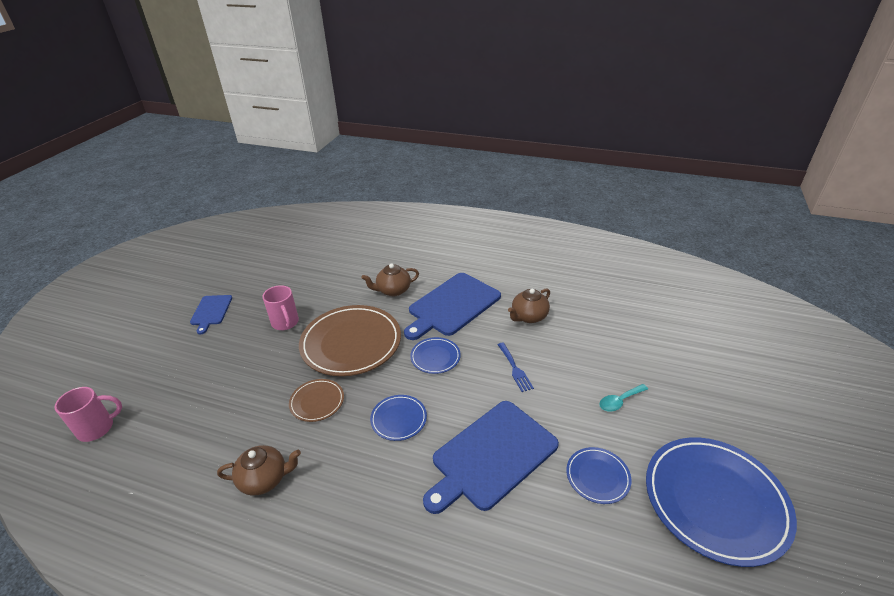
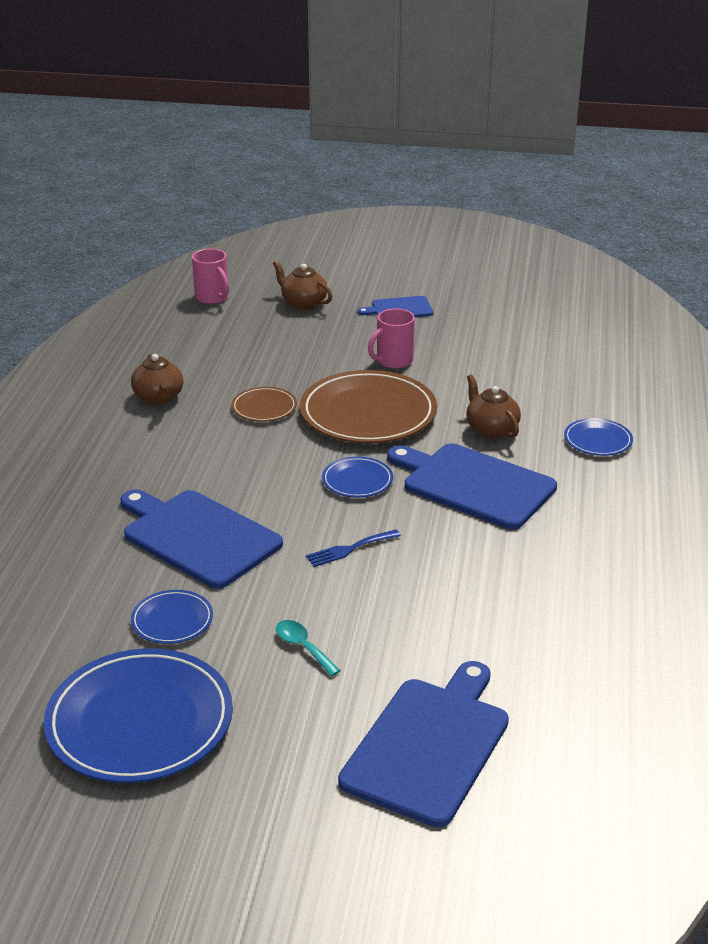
camera: 80 degrees right, 5 degrees down
blue plate [370,395,427,441] -> blue plate moved to [564,418,633,456]
brown teapot [508,289,550,323] -> brown teapot moved to [273,260,332,309]
none -> blue cutting board [338,661,509,827]

